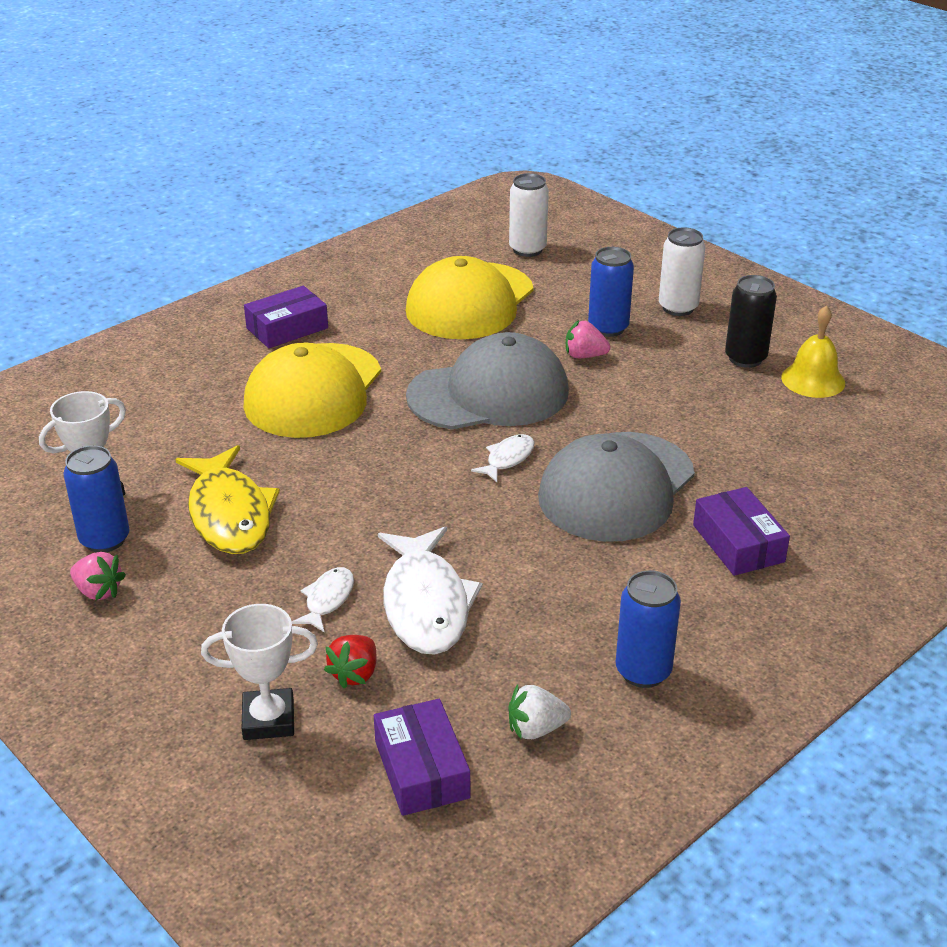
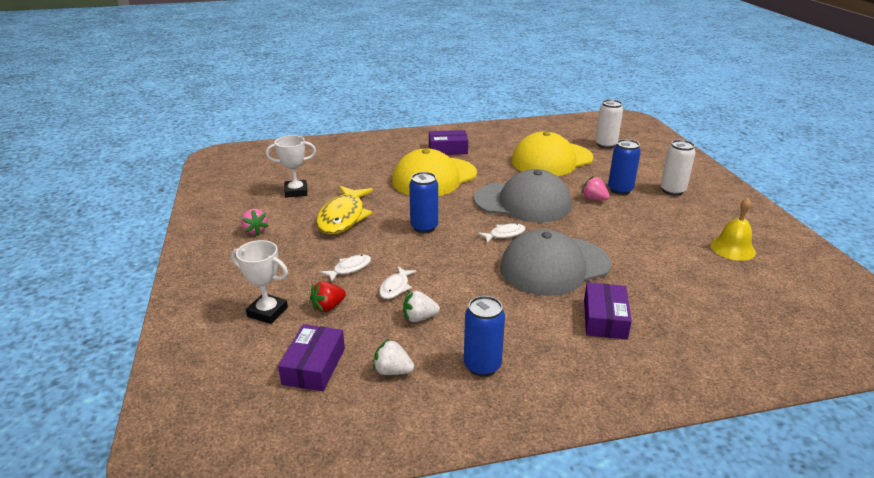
camera: 30 degrees right, 5 degrees down
blue can [63,445,130,553] -> blue can moved to [409,172,438,233]
white fish [378,526,483,655] -> white fish [379,266,417,299], size x0.49
black can [725,275,777,368] -> none
none -> white strawberry [403,291,440,322]

